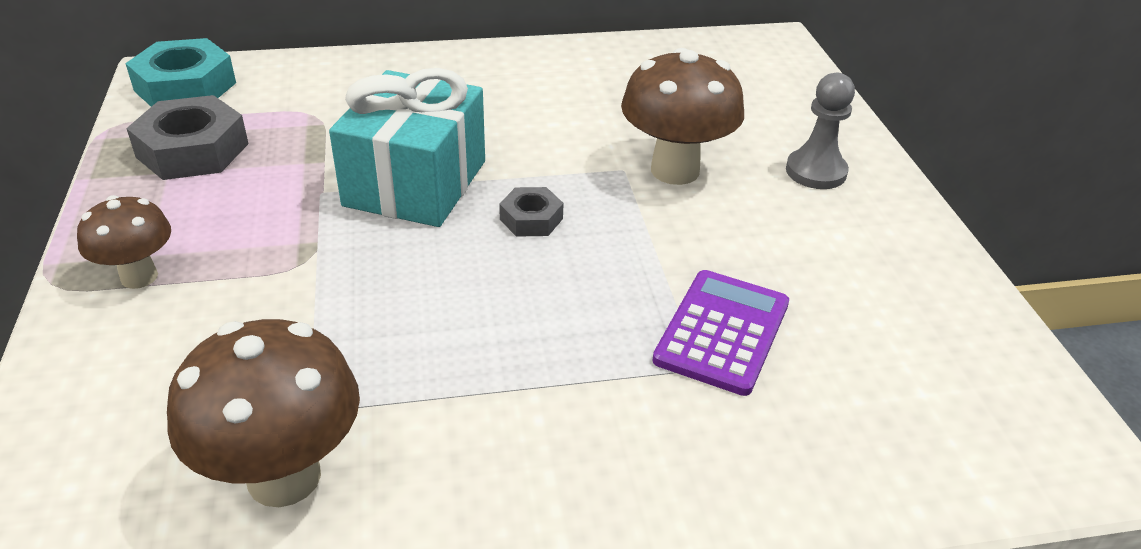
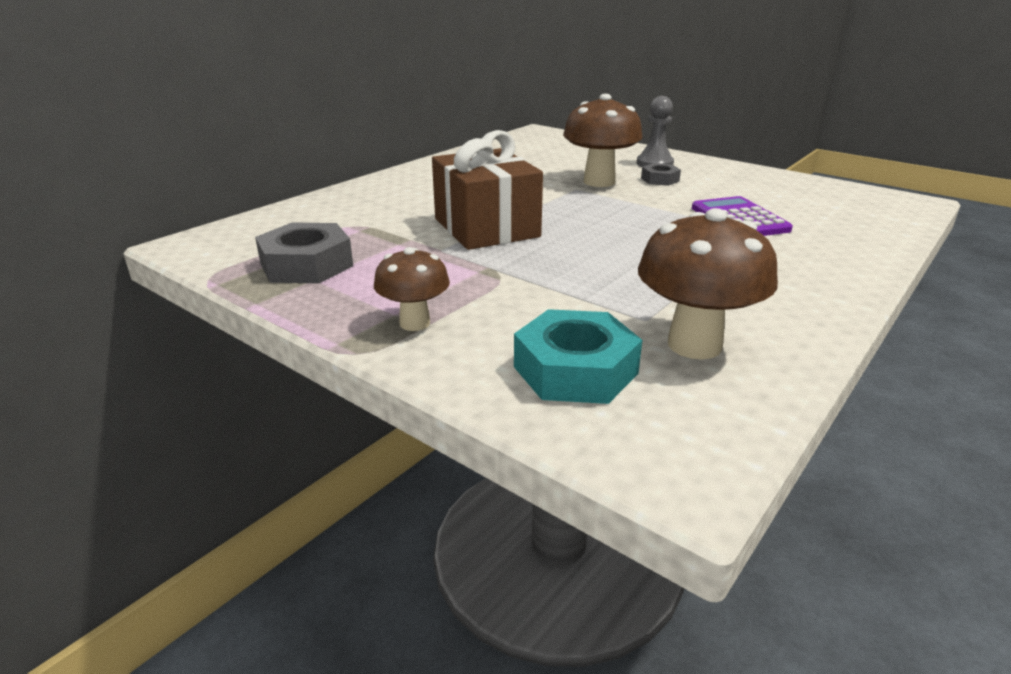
camera: 40 degrees left, 10 degrees down
turquoise nut [125,38,236,107] -> turquoise nut moved to [514,309,642,404]
turquoise gift [329,68,485,227] -> brown gift [432,130,543,250]
grey nut [499,187,563,237] -> grey nut moved to [641,163,681,186]

